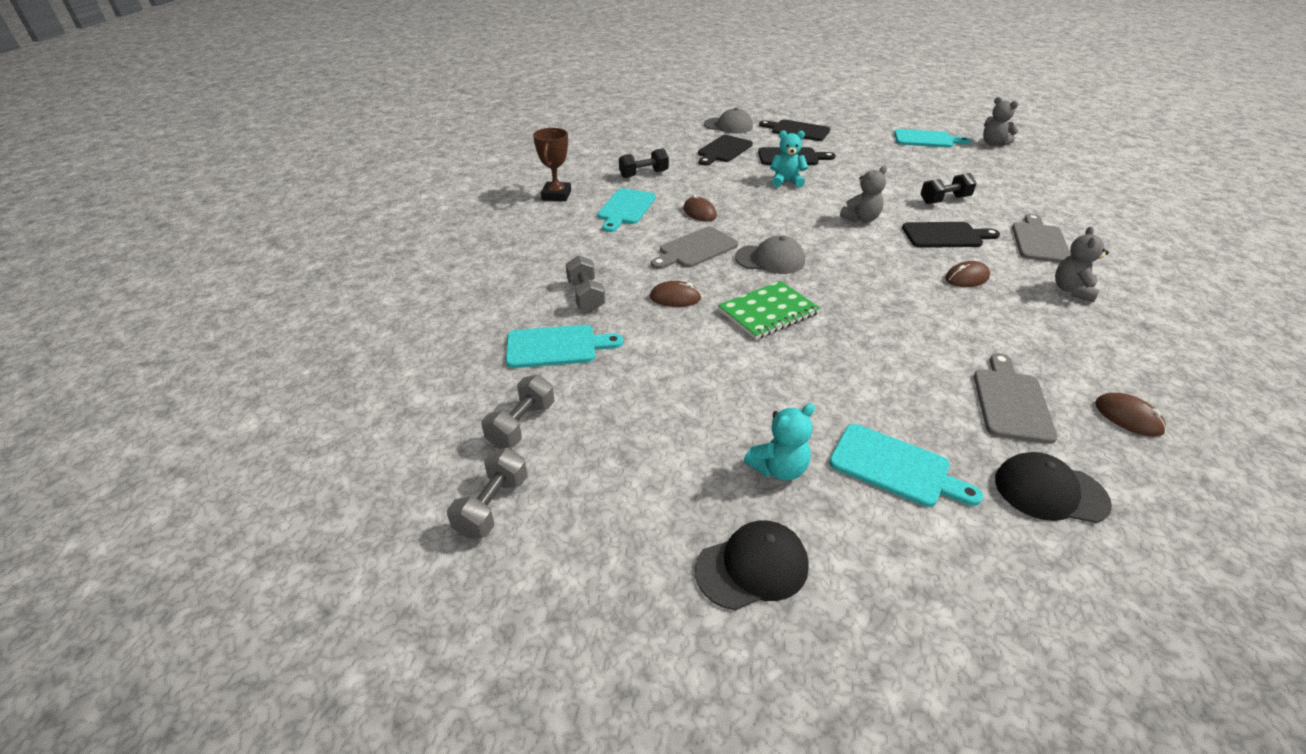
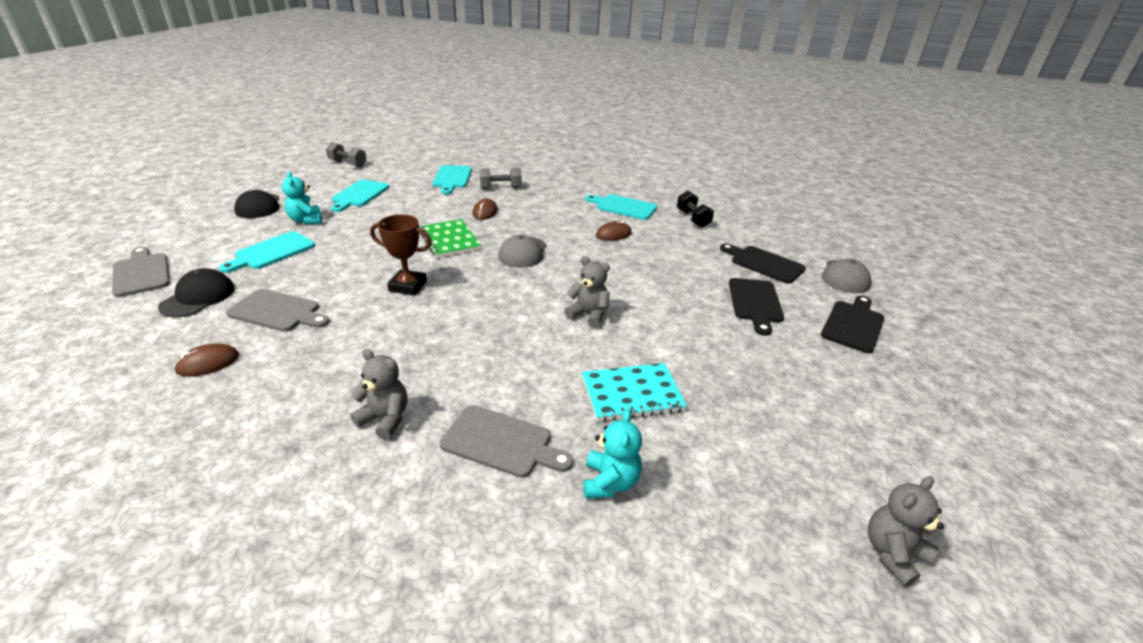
camera: 95 degrees right, 5 degrees down
grey dumbbell [482,375,555,449] -> none
brown trophy [533,128,571,201] -> brown trophy moved to [370,214,432,295]
grey cutting board [651,227,738,269] -> grey cutting board moved to [112,247,170,297]
turquoise teddy bear [770,130,808,188] -> turquoise teddy bear moved to [583,409,642,499]
grey teddy bear [840,166,887,222] -> grey teddy bear turned 150 degrees clockwise [564,256,610,328]
turquoise cutting board [894,129,970,148] -> turquoise cutting board moved to [331,180,389,212]
black cutting board [902,222,1000,248] -> none
black dumbbell [921,173,977,204] -> turquoise notebook [582,363,687,422]
brown mouse [945,261,990,287] -> none

